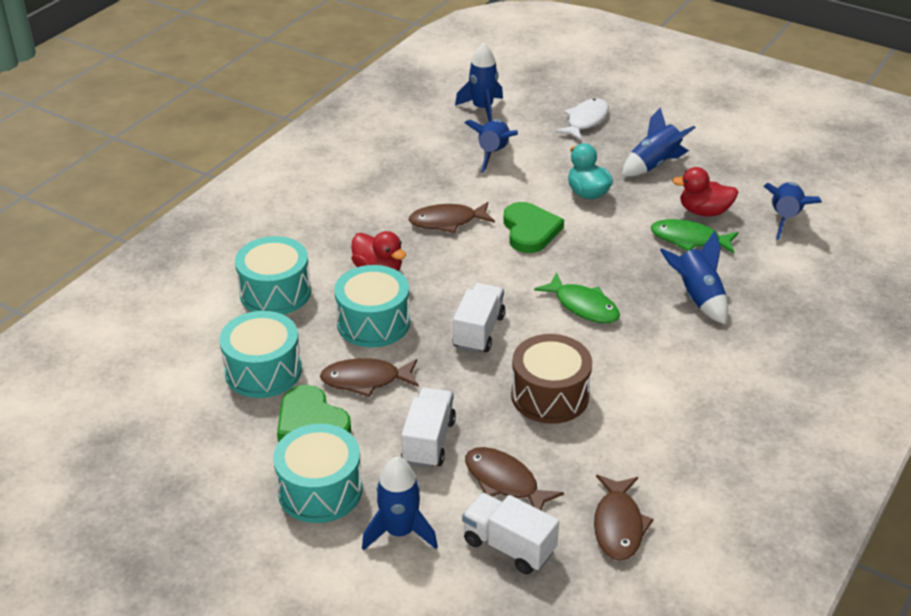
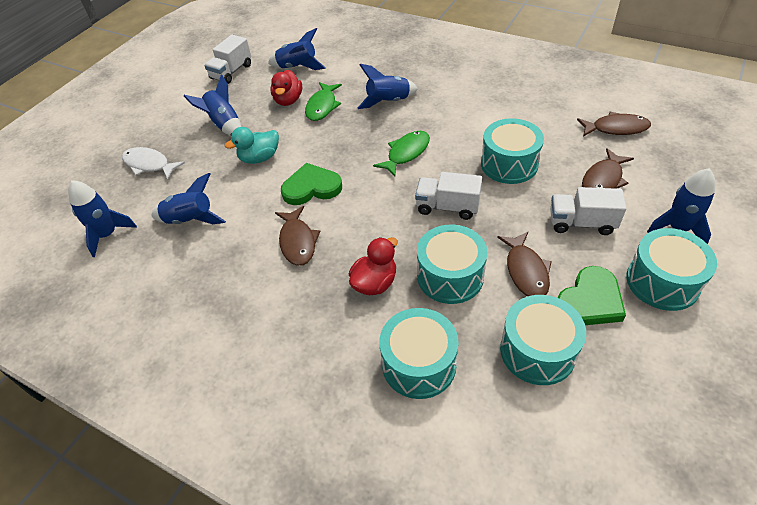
camera: 90 degrees left, 10 degrees up
white truck [462,493,559,574] -> white truck moved to [204,35,251,84]
brown drum [511,334,592,424] -> turquoise drum [481,118,544,184]

